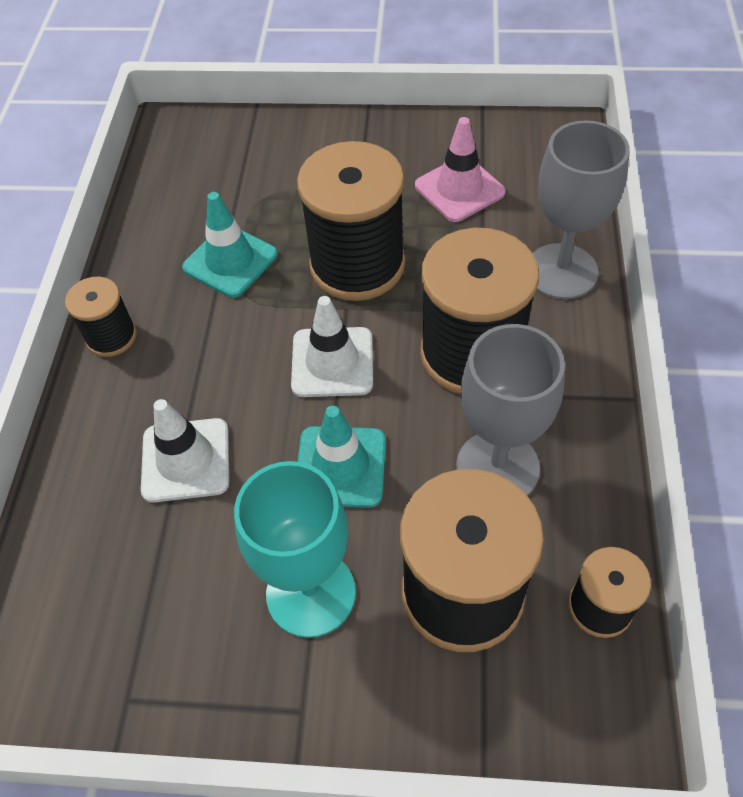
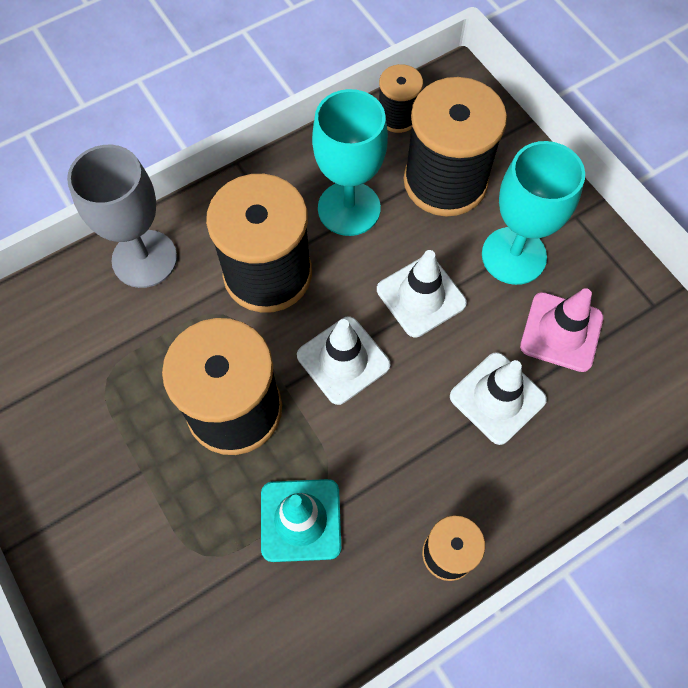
camera: 130 degrees left, 10 degrees up
turquoise traffic cone [297,406,386,508] -> white traffic cone [377,250,467,337]
pink traffic cone [415,117,506,222] -> pink traffic cone moved to [520,288,603,372]
grey goblet [456,324,565,496] -> turquoise goblet [312,89,388,236]

